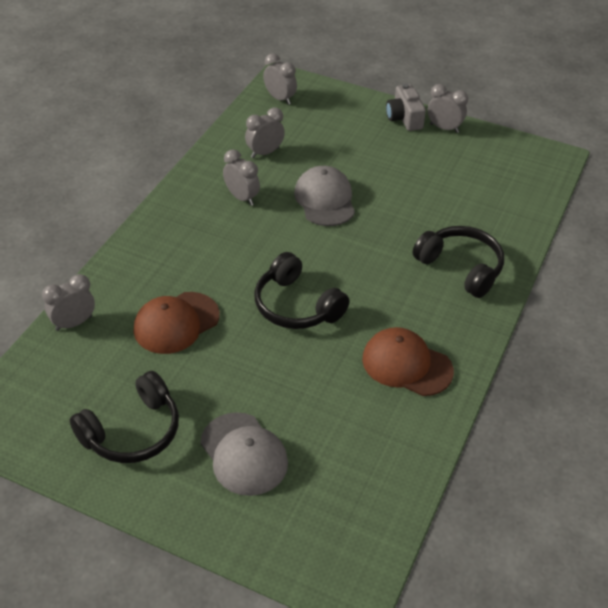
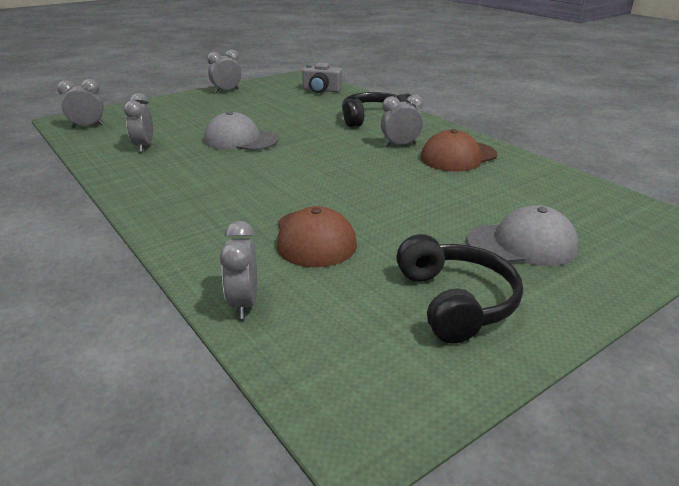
camera: 60 degrees left, 15 degrees down
grey clock [223,149,260,206] -> grey clock moved to [381,95,423,147]
black headphones [254,252,350,329] -> none
grey camera [386,83,426,131] -> grey camera moved to [302,63,342,93]

